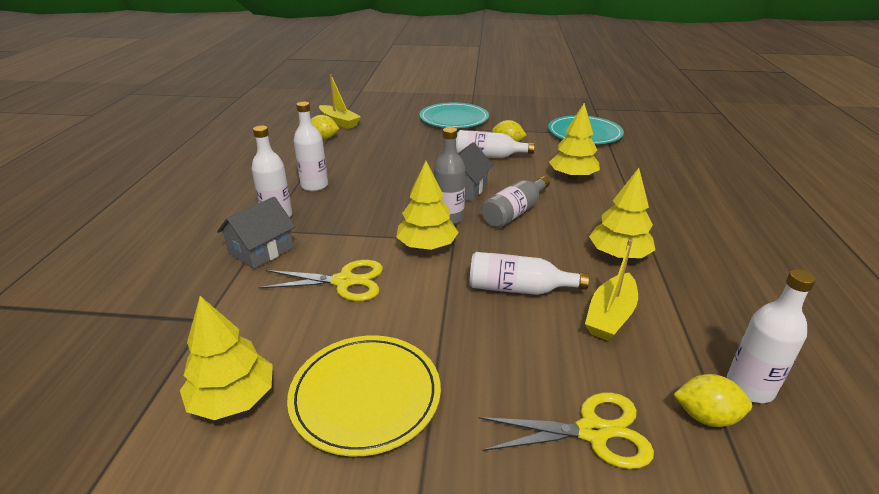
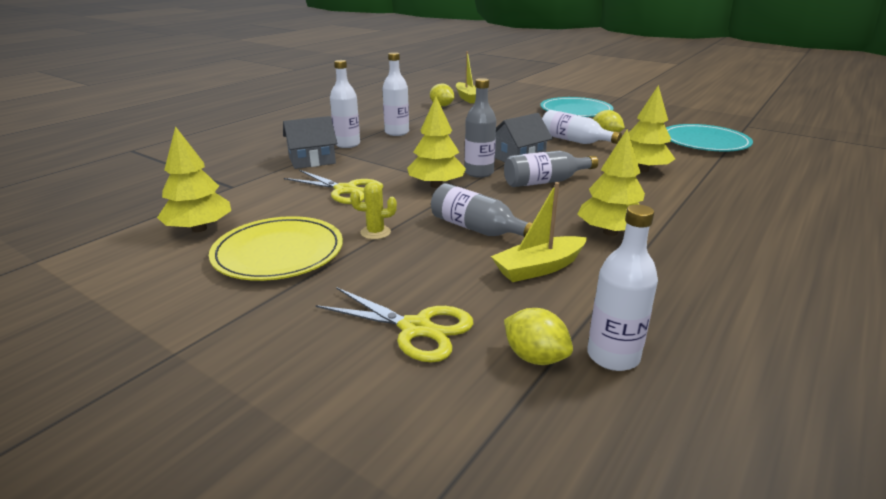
camera: 30 degrees right, 5 degrees down
white bottle [470,252,589,295] -> grey bottle [431,183,532,237]
none -> yellow cactus [350,182,397,239]

